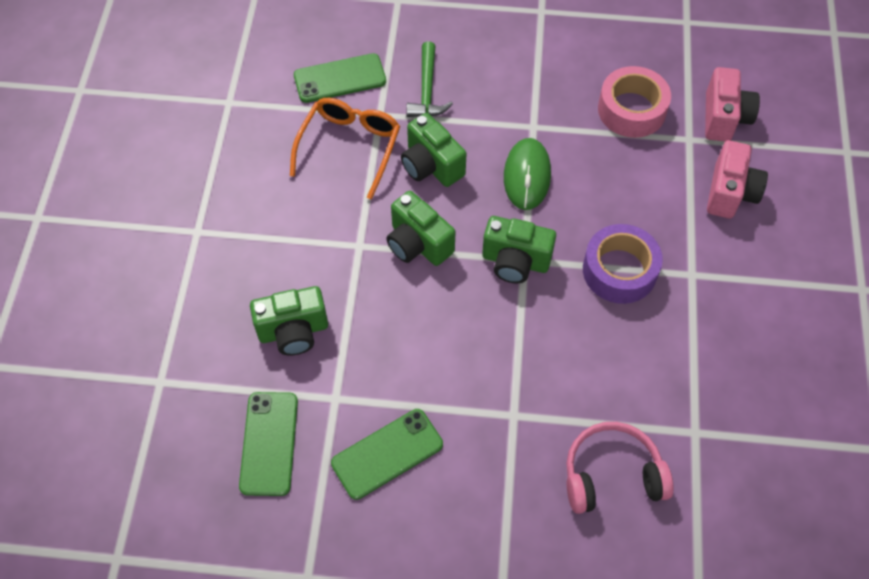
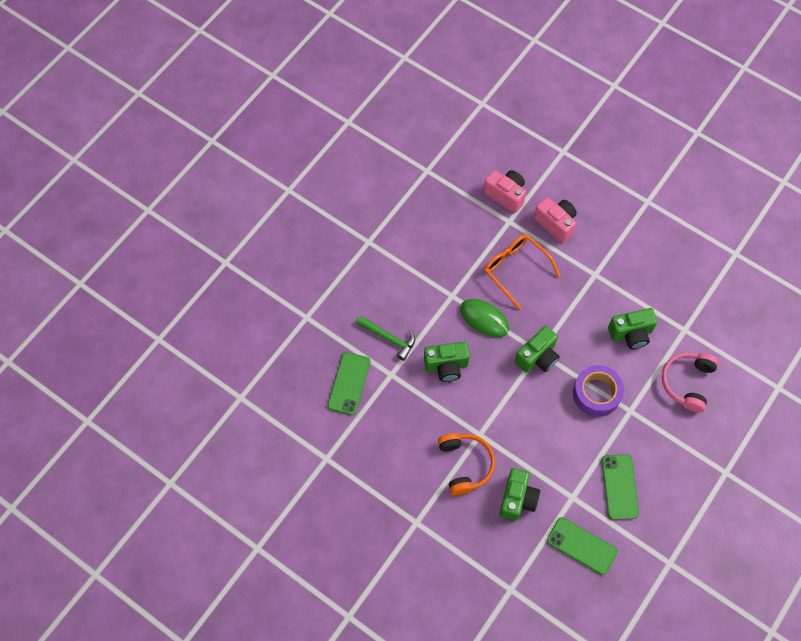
camera: 60 degrees left, 5 degrees up
orange glasses [290,98,400,200] -> orange glasses moved to [484,234,561,310]
green camera [386,191,455,266] -> green camera moved to [608,308,657,349]
purple tape [583,224,663,304] -> purple tape moved to [573,365,624,417]
pink tape [598,66,671,138] -> none
none -> orange headphones [438,433,495,495]

